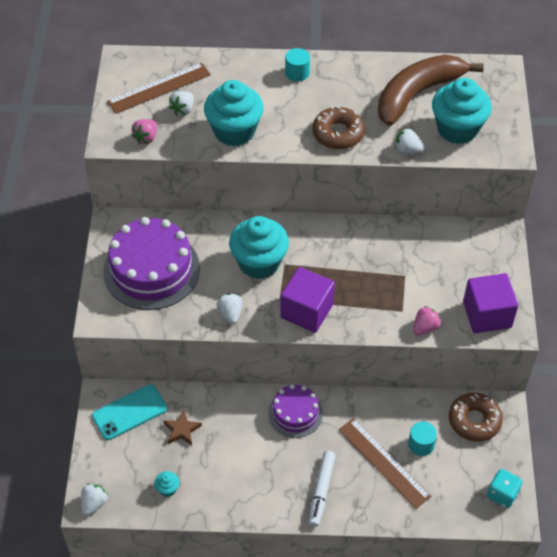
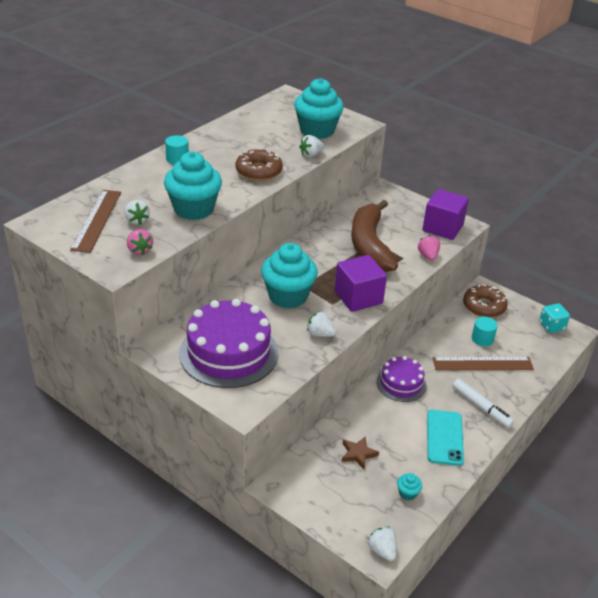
camera: 55 degrees left, 15 degrees down
turquoise phone [92,384,167,440] -> turquoise phone moved to [427,410,464,466]
brown banana [378,55,484,126] -> brown banana moved to [351,200,398,272]

